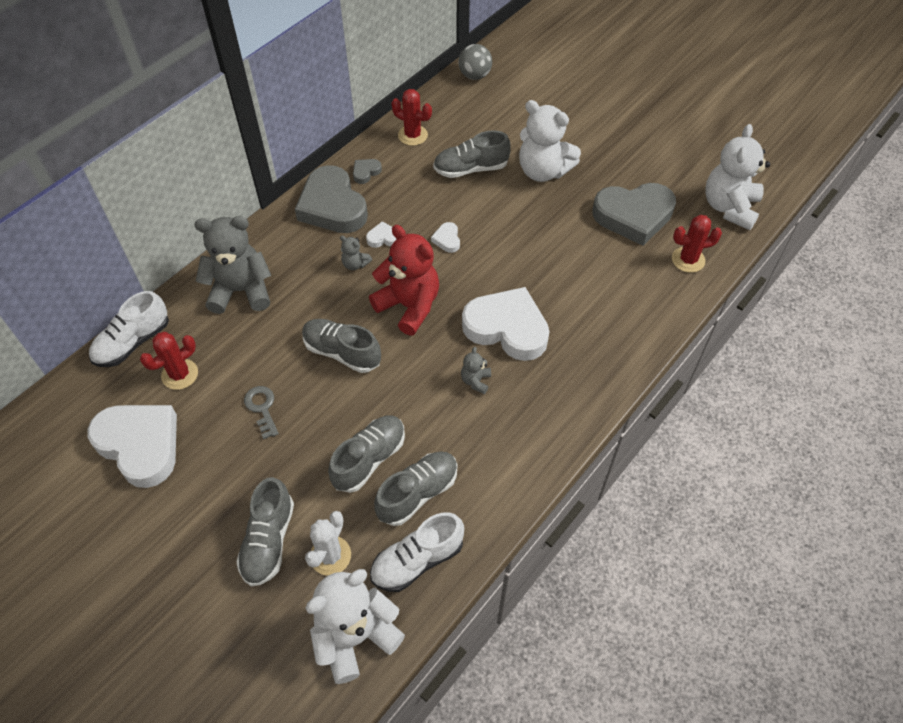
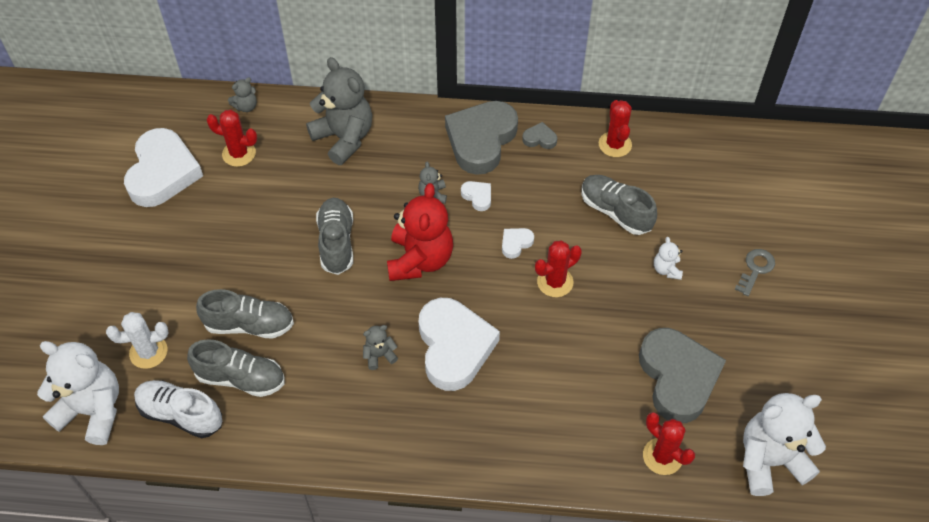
camera: 55 degrees right, 0 degrees up
white shoe [89,291,169,367] -> grey teddy bear [228,77,257,112]
grey shoe [236,477,294,586] -> none
grey key [244,386,279,439] -> grey key moved to [735,249,775,296]
grey ball [458,44,492,80] -> none
white teddy bear [519,100,581,182] -> white teddy bear [654,237,683,280], size x0.45
grey heart [592,183,676,246] -> grey heart turned 150 degrees counterclockwise [639,328,726,423]
none -> red cactus [535,240,582,297]

